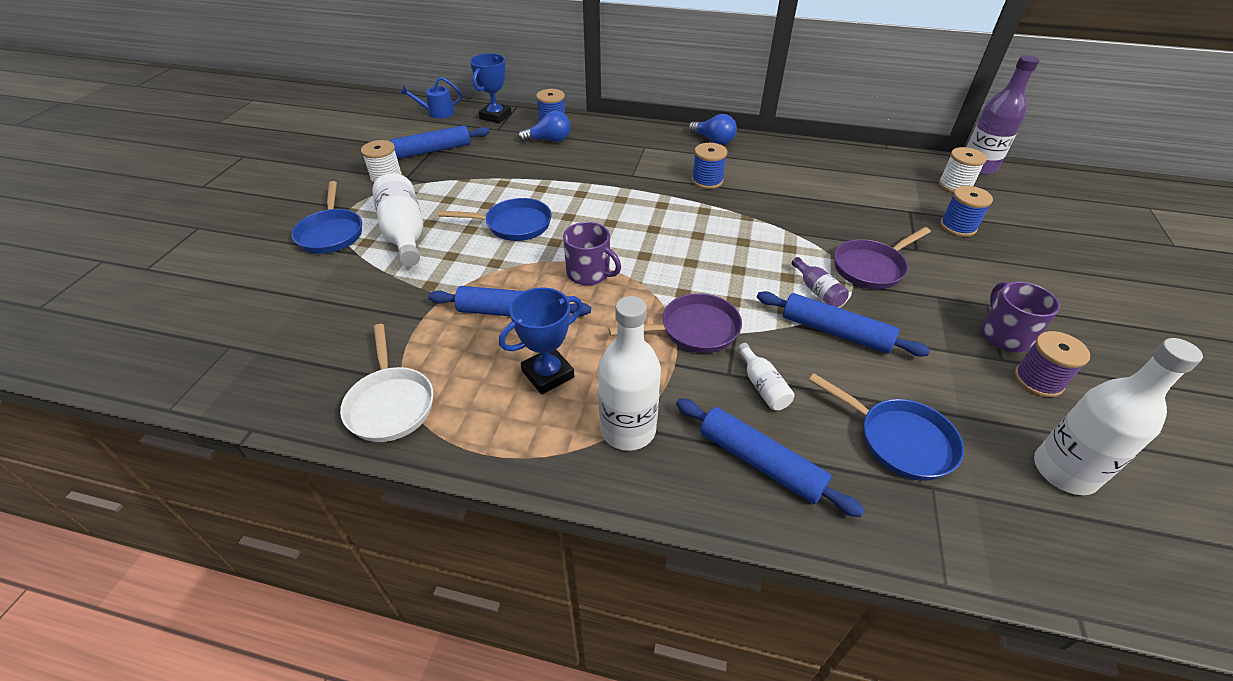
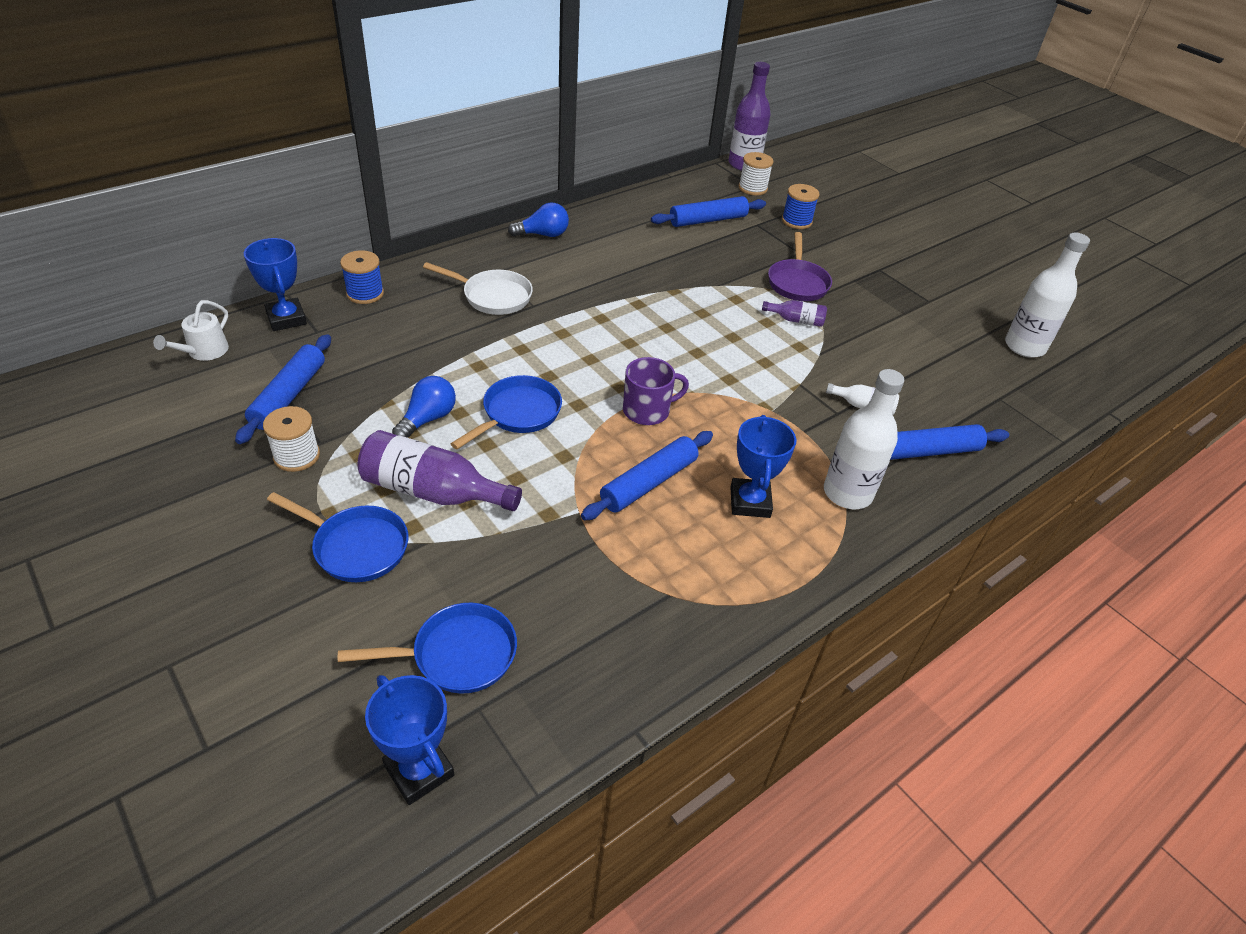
camera: 55 degrees left, 0 degrees up
white pan [340,324,434,442] -> white pan moved to [423,262,533,315]
white bottle [372,173,423,266] -> purple bottle [357,430,522,511]
blue watering can [400,77,462,119] -> white watering can [153,300,229,361]
blue light bulb [518,111,571,142] -> blue light bulb moved to [392,376,456,438]
purple pan [609,293,742,353] -> none
blue spool [692,143,727,189] -> none
blue rolling pin [757,291,930,357] -> blue rolling pin moved to [651,196,766,227]
blue pan [809,373,964,481] -> blue pan moved to [338,603,517,694]
purple mug [981,282,1060,352] -> none
purple spool [1014,331,1090,397] -> none
none -> blue trophy [365,675,454,805]

